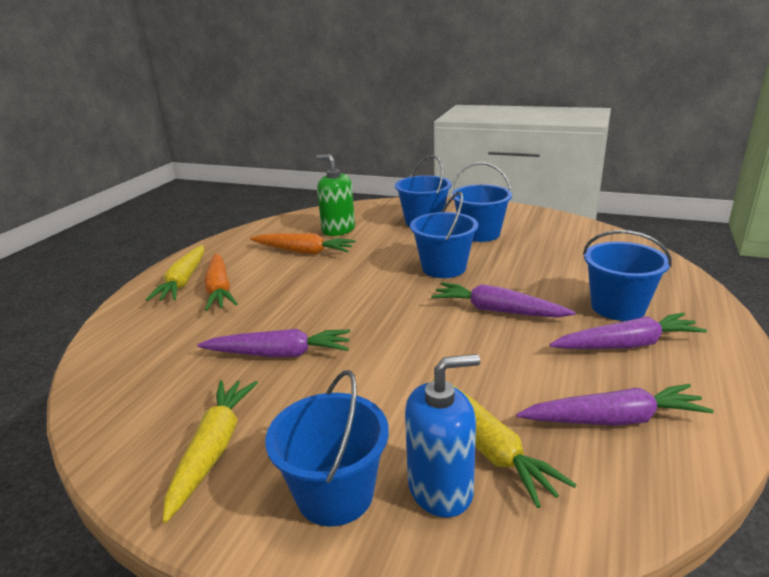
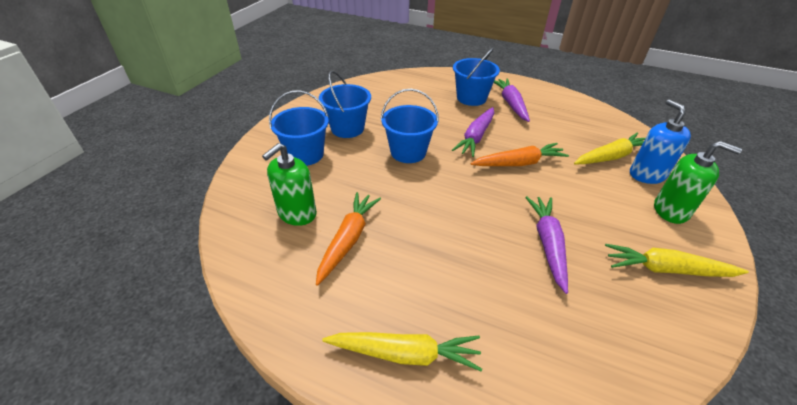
camera: 90 degrees left, 15 degrees up
orange carrot [205,253,237,311] -> orange carrot moved to [470,143,569,166]
blue bucket [265,370,389,527] -> green soap dispenser [654,141,742,224]
purple carrot [516,384,714,426] -> none

